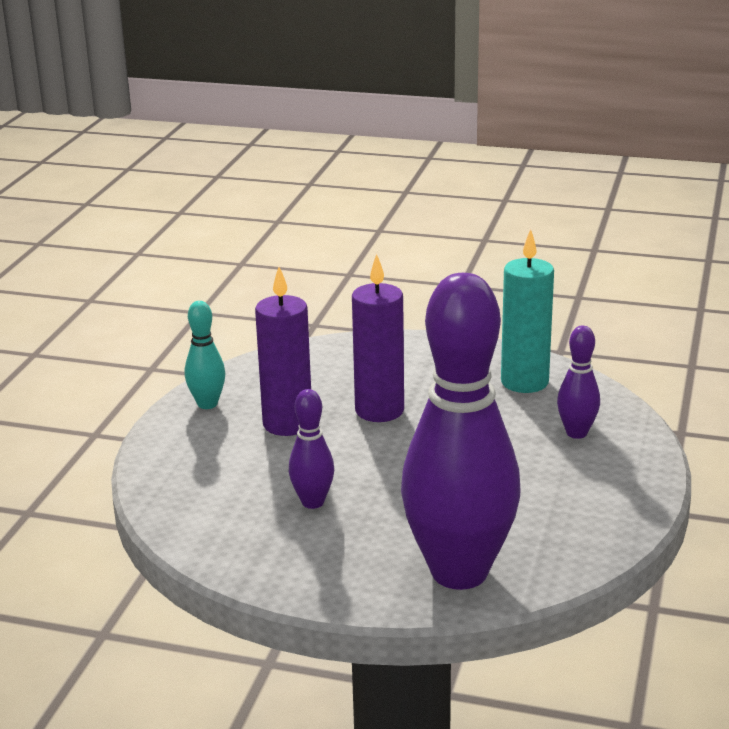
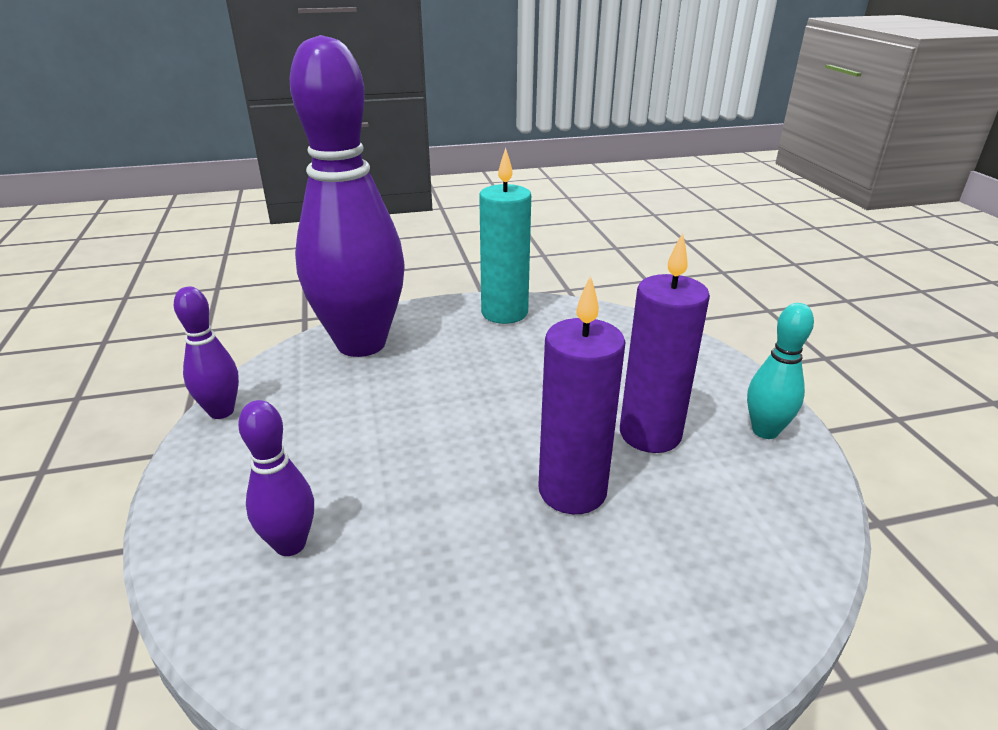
camera: 150 degrees right, 5 degrees up
purple bowling pin [289,389,334,509] -> purple bowling pin moved to [174,287,239,419]
turquoise candle [501,229,554,393] -> turquoise candle moved to [479,148,531,324]

